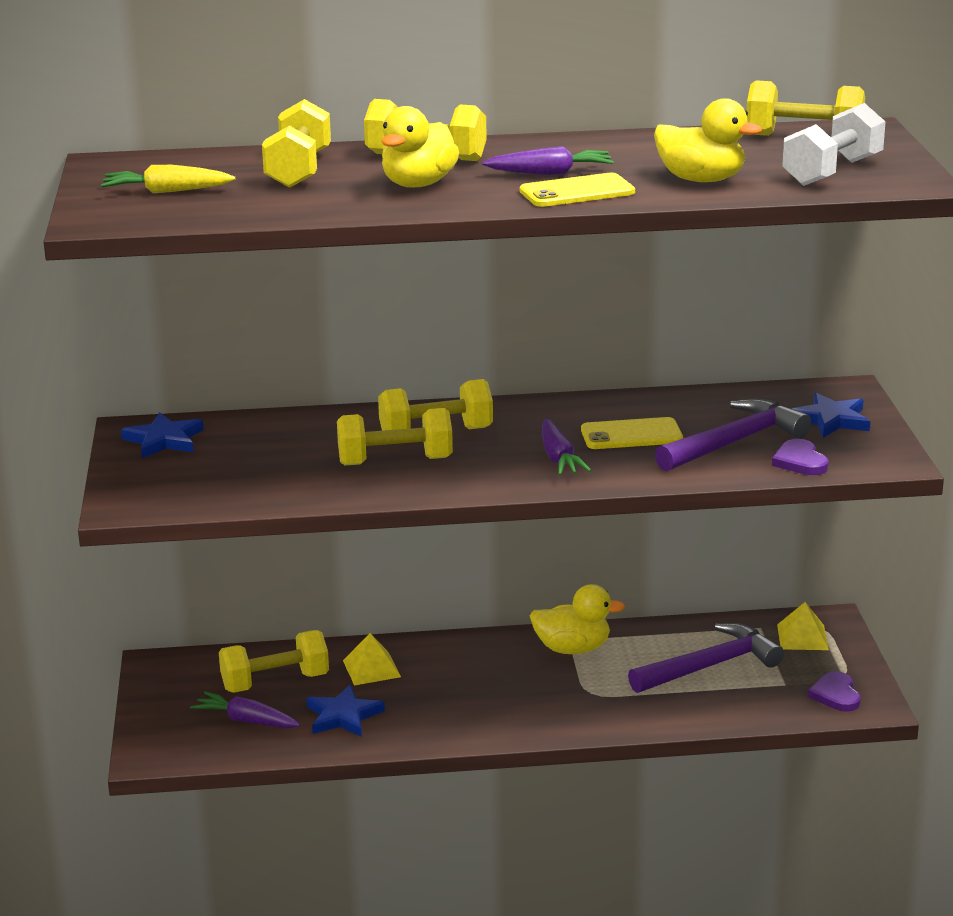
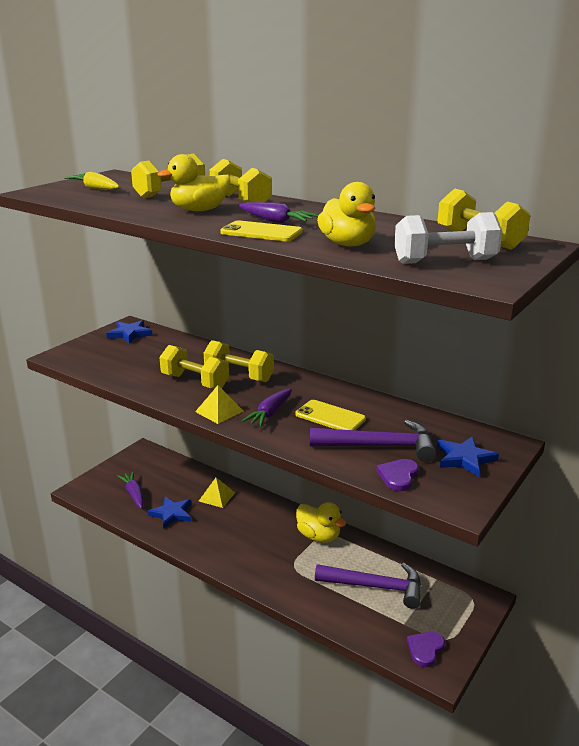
camera: 40 degrees right, 0 degrees up
yellow dumbbell [219,630,329,693] -> none
yellow pyramid [777,602,829,650] -> yellow pyramid moved to [195,385,243,424]

